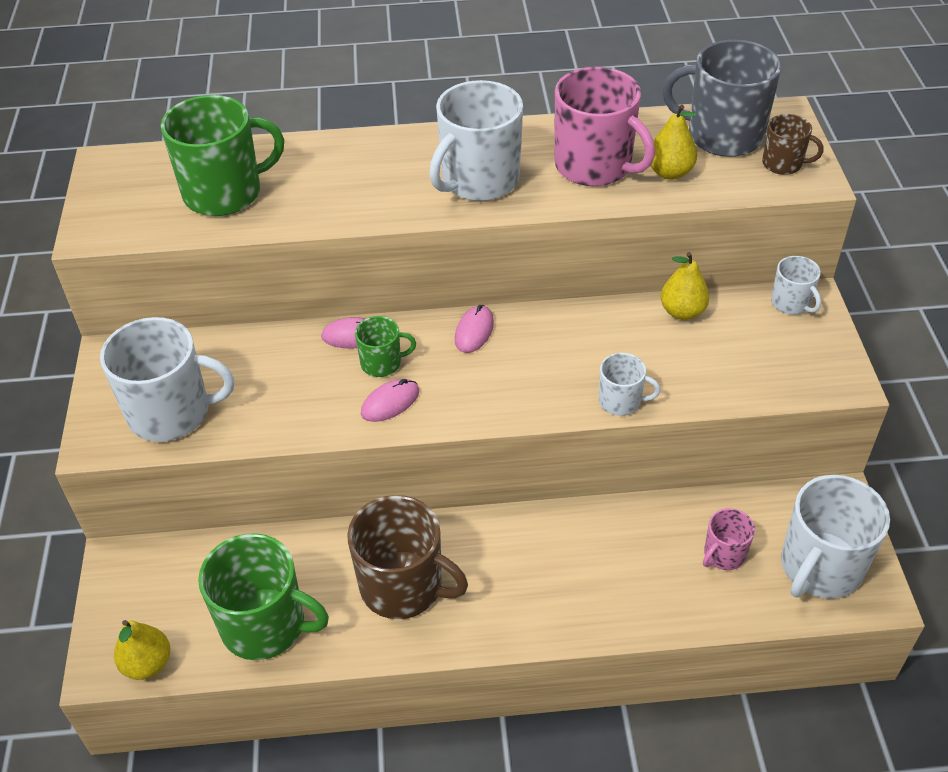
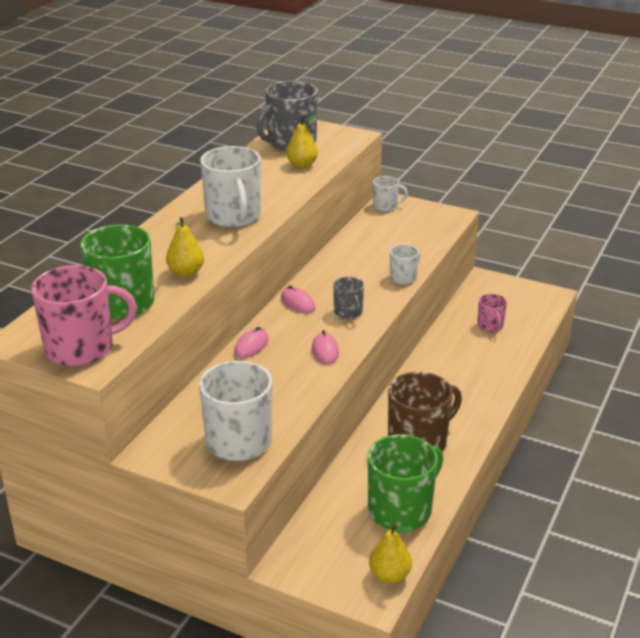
camera: 60 degrees left, 15 degrees down
green mug [355,316,416,377] -> none
pink mug [554,67,655,186] -> pink mug moved to [31,265,137,366]
yellow pear [661,252,710,320] -> yellow pear moved to [166,217,204,277]
brown mug [762,114,823,175] -> none
white mug [781,475,890,599] -> none
none -> grey mug [333,277,364,319]

